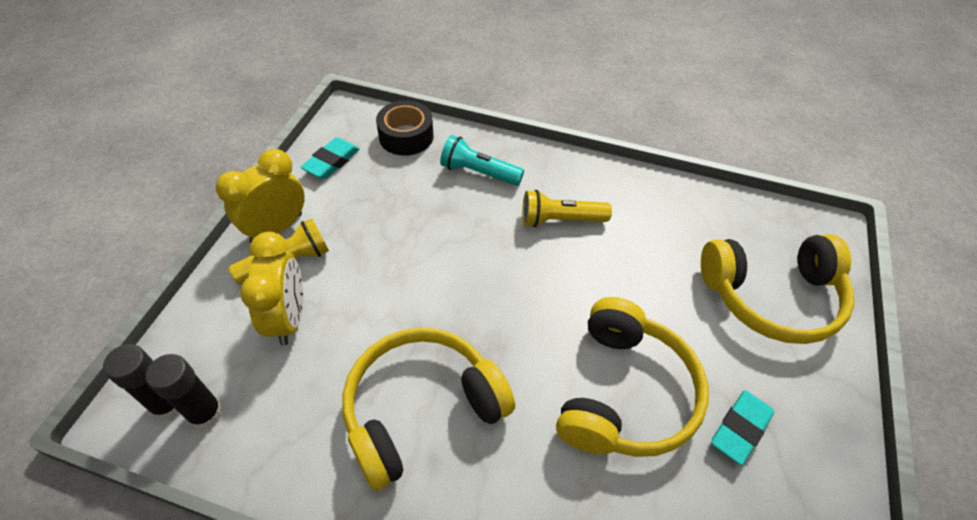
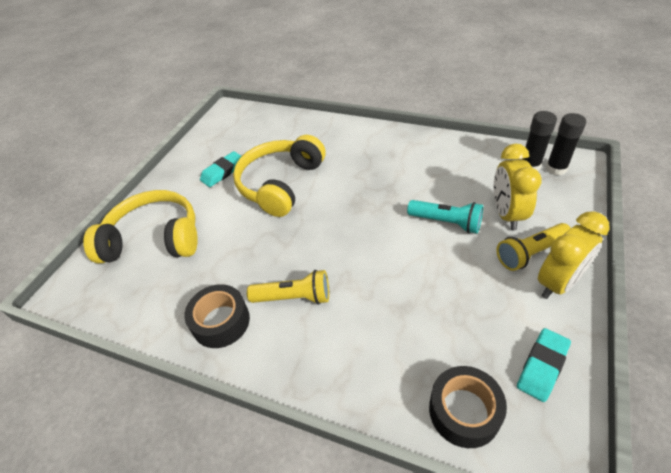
camera: 170 degrees left, 5 degrees down
yellow headphones [342,327,515,491] -> none
turquoise flashlight [440,135,524,186] -> turquoise flashlight moved to [407,200,483,234]
none -> black tape [184,284,250,348]

